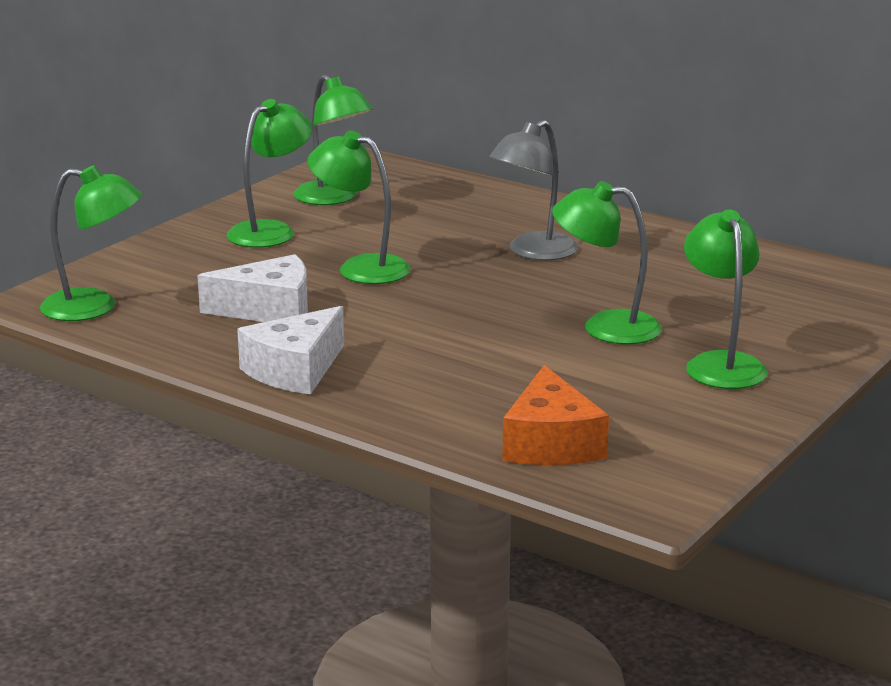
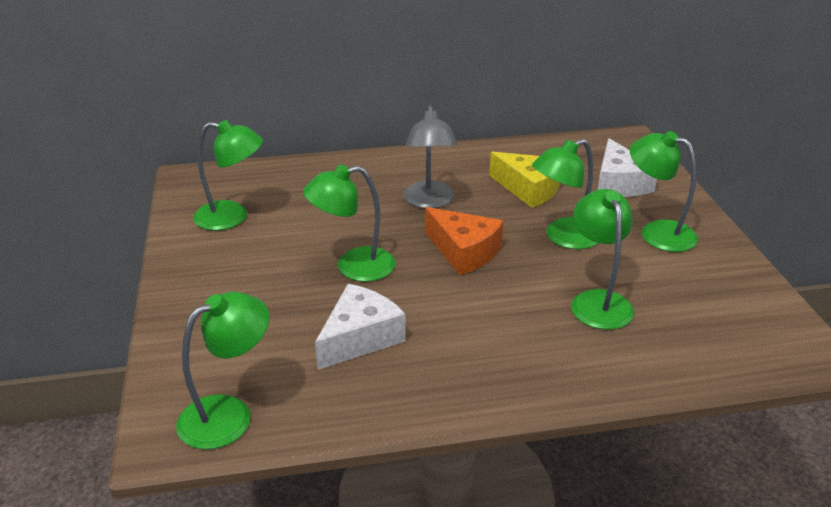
camera: 45 degrees left, 10 degrees up
green lamp [226,99,312,248] -> green lamp moved to [571,189,634,330]
white cheese [237,306,344,395] -> white cheese moved to [598,138,657,197]
orange cheese [502,365,609,465] -> orange cheese moved to [425,207,504,275]
none -> yellow cheese [489,152,560,208]

